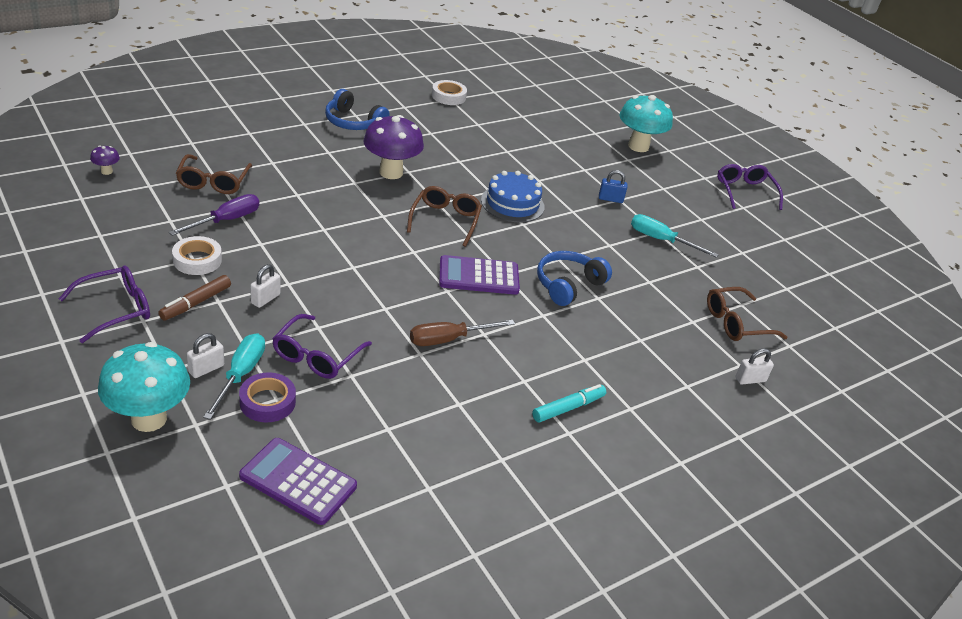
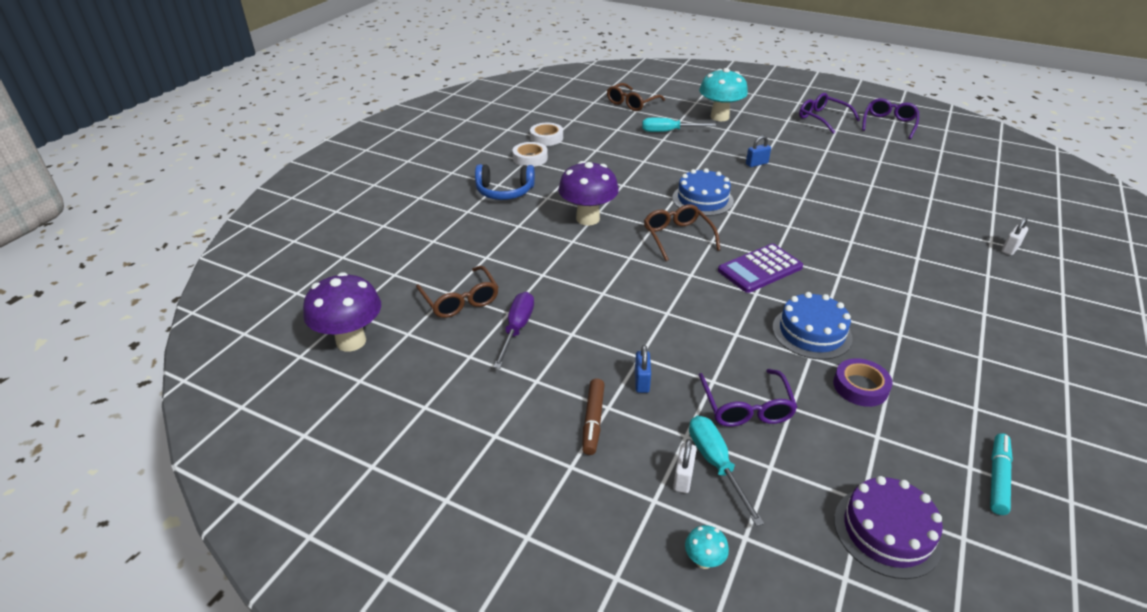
camera: 25 degrees left, 0 degrees up
purple glasses [59,266,150,343] -> purple glasses moved to [862,98,919,139]
purple mushroom [90,145,120,175] -> purple mushroom [303,272,381,352], size x2.32
turquoise mushroom [98,342,190,432] -> turquoise mushroom [685,525,729,569], size x0.43
white tape [172,236,222,275] -> white tape moved to [512,142,548,167]
purple tape [239,372,296,422] -> purple tape moved to [833,358,893,407]
purple calculator [239,438,357,525] -> purple cake [834,476,943,579]
white padlock [250,264,280,308] -> blue padlock [635,345,651,393]
brown screwdriver [410,320,515,346] -> blue cake [772,292,853,360]
turquoise marker [532,384,606,423] -> turquoise marker moved to [990,433,1013,515]
blue headphones [537,251,612,306] -> none
turquoise screwdriver [631,214,719,258] -> turquoise screwdriver moved to [642,118,716,132]
brown glasses [707,287,788,341] -> brown glasses moved to [607,83,665,111]

